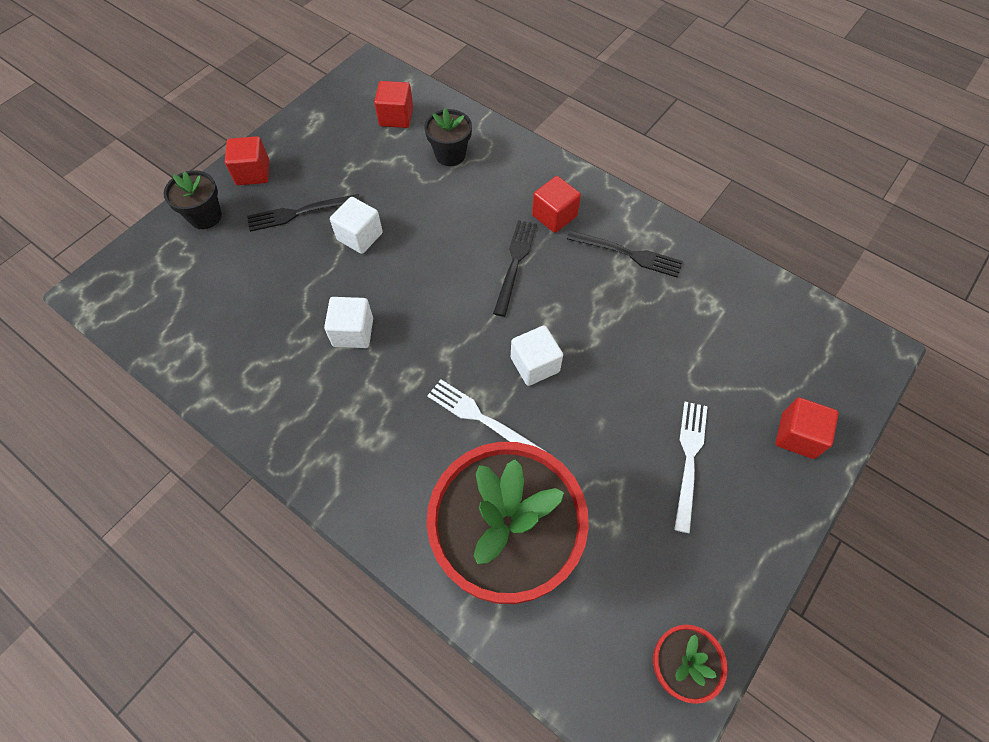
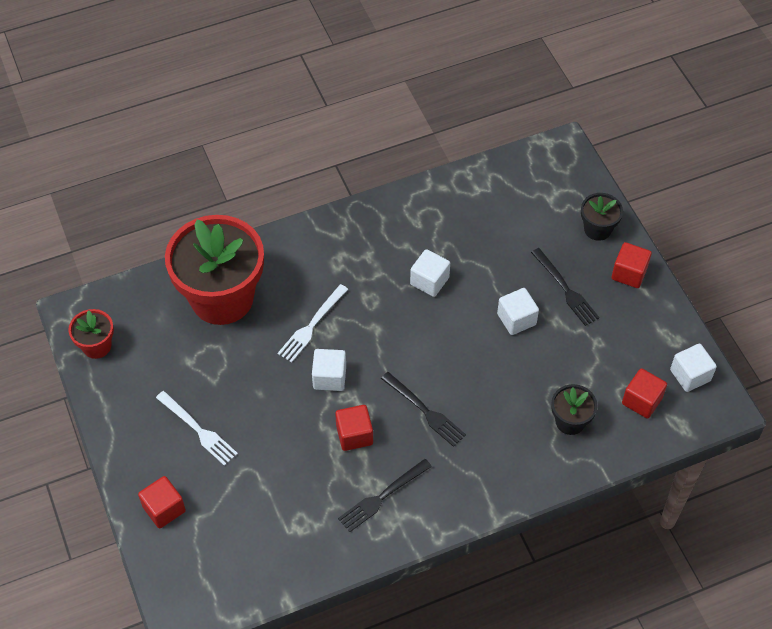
camera: 120 degrees right, 5 degrees down
black fork [247,194,360,232] -> black fork turned 135 degrees clockwise [531,248,599,326]
white fork [427,379,547,452] -> white fork turned 150 degrees clockwise [278,284,348,363]
red cube [532,176,581,233] -> red cube moved to [335,405,373,451]
none -> white cube [670,344,717,392]

